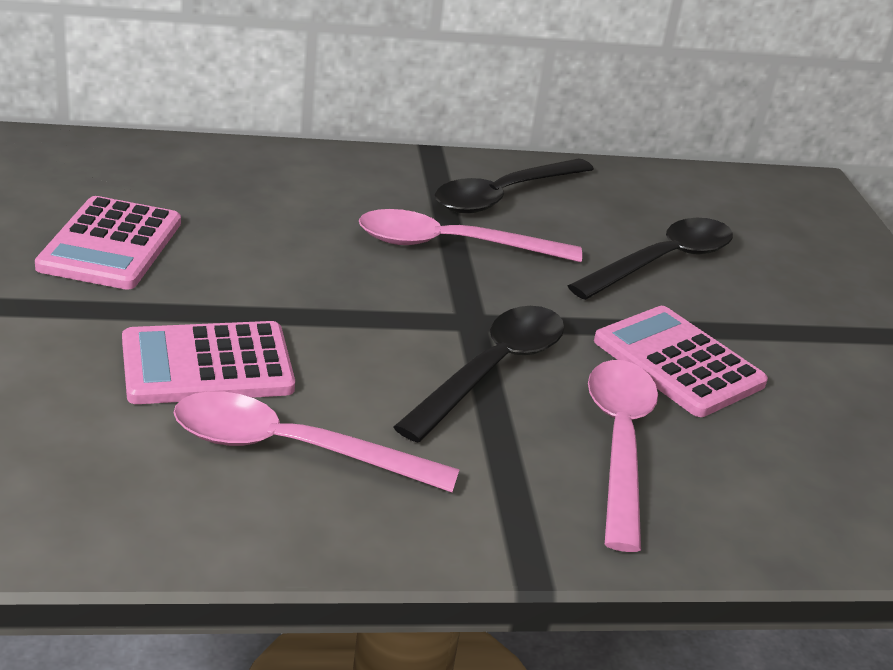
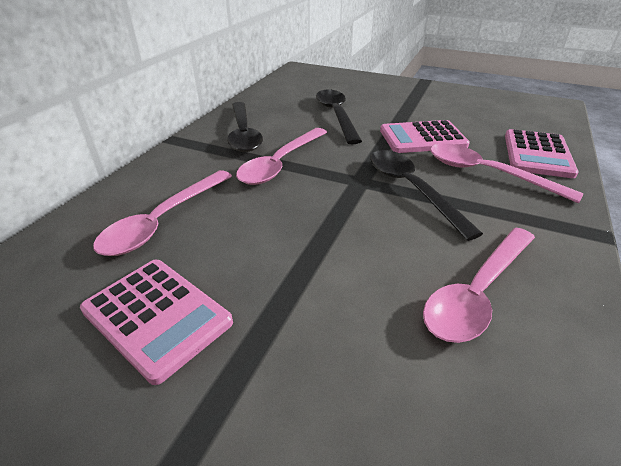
camera: 55 degrees left, 5 degrees up
pink calculator [122,321,295,404] -> pink calculator moved to [505,129,579,178]
none -> pink spoon [93,170,232,256]

